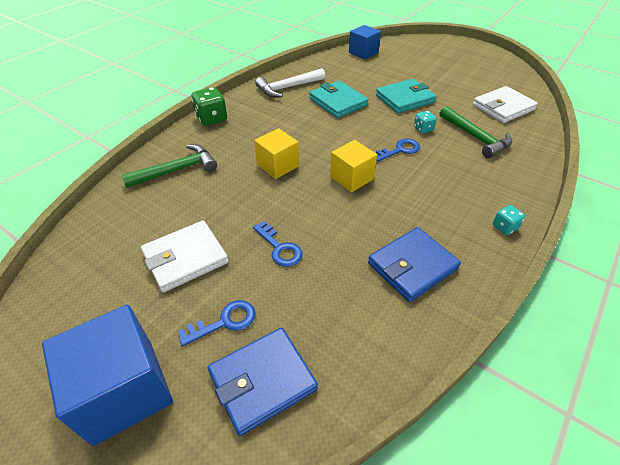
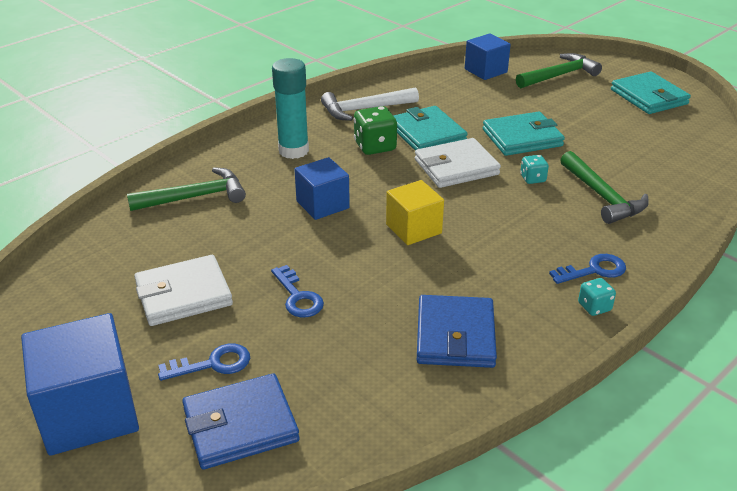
camera: 10 degrees right, 10 degrees down
green dice [191,87,227,126] -> green dice moved to [354,106,397,155]
yellow cube [254,128,299,179] -> blue cube [294,157,350,220]
blue wallet [368,227,461,302] -> blue wallet turned 60 degrees counterclockwise [417,295,497,368]
blue key [376,139,420,162] -> blue key moved to [549,254,626,284]
white wallet [473,86,538,123] -> white wallet moved to [415,138,501,188]
none -> turquoise glue stick [272,58,309,159]
none -> green hammer [516,53,602,88]
none -> turquoise wallet [611,71,691,114]

